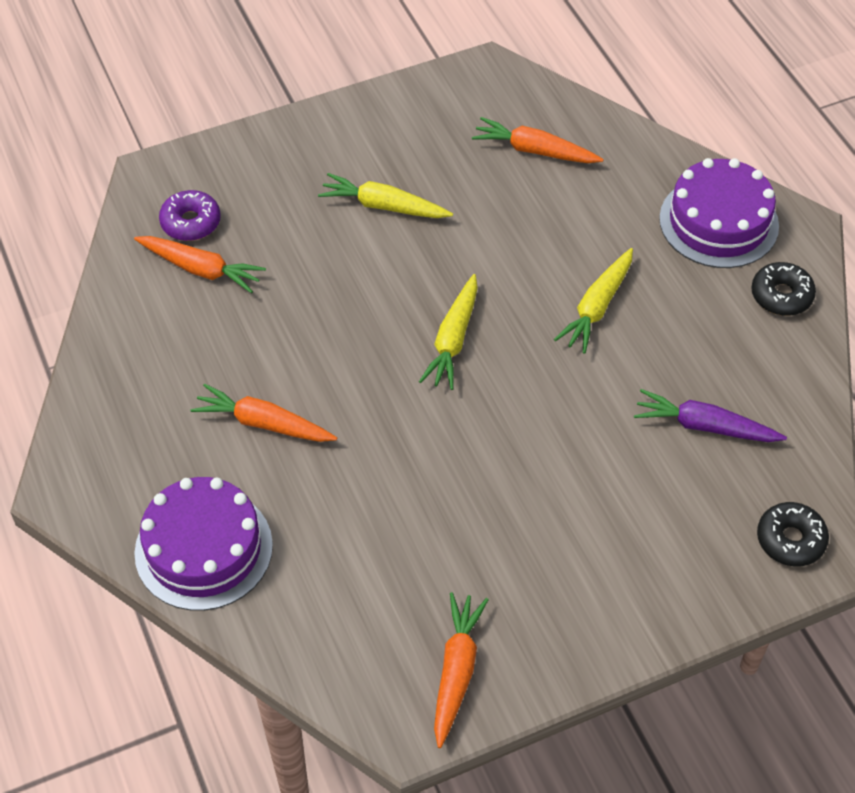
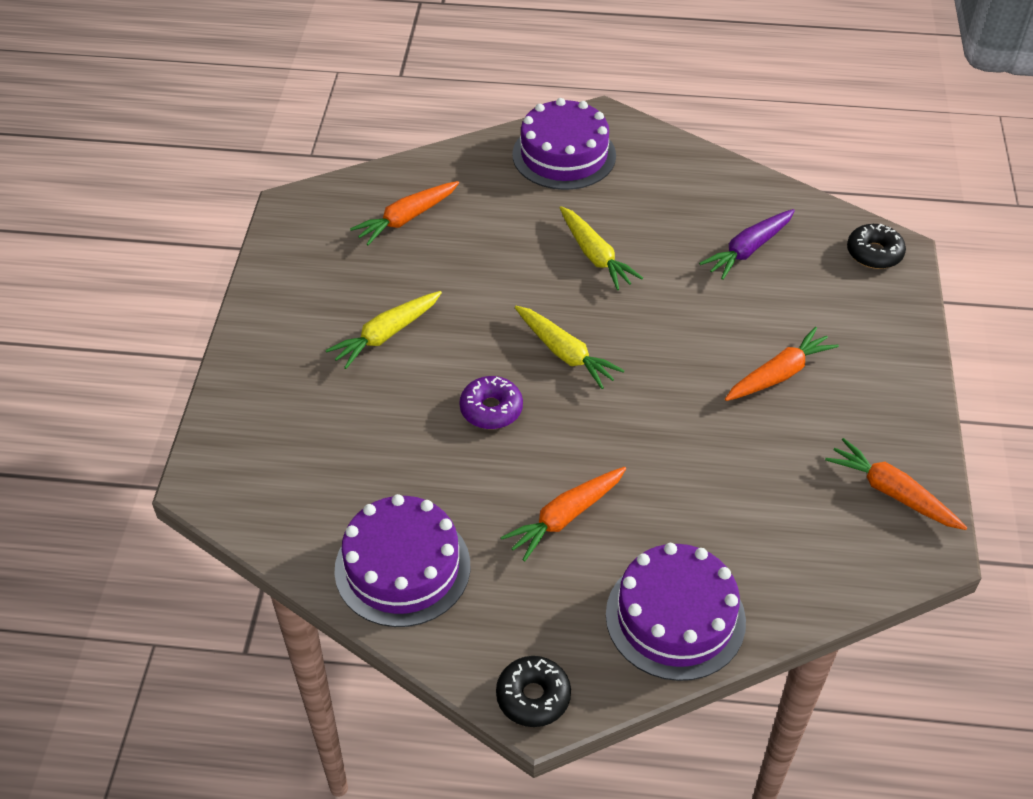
camera: 60 degrees left, 5 degrees down
orange carrot [134,236,266,293] -> orange carrot moved to [725,327,839,401]
purple donut [159,190,221,241] -> purple donut moved to [459,376,523,429]
black donut [751,262,816,316] -> black donut moved to [496,656,571,727]
none -> purple cake [334,494,470,627]

